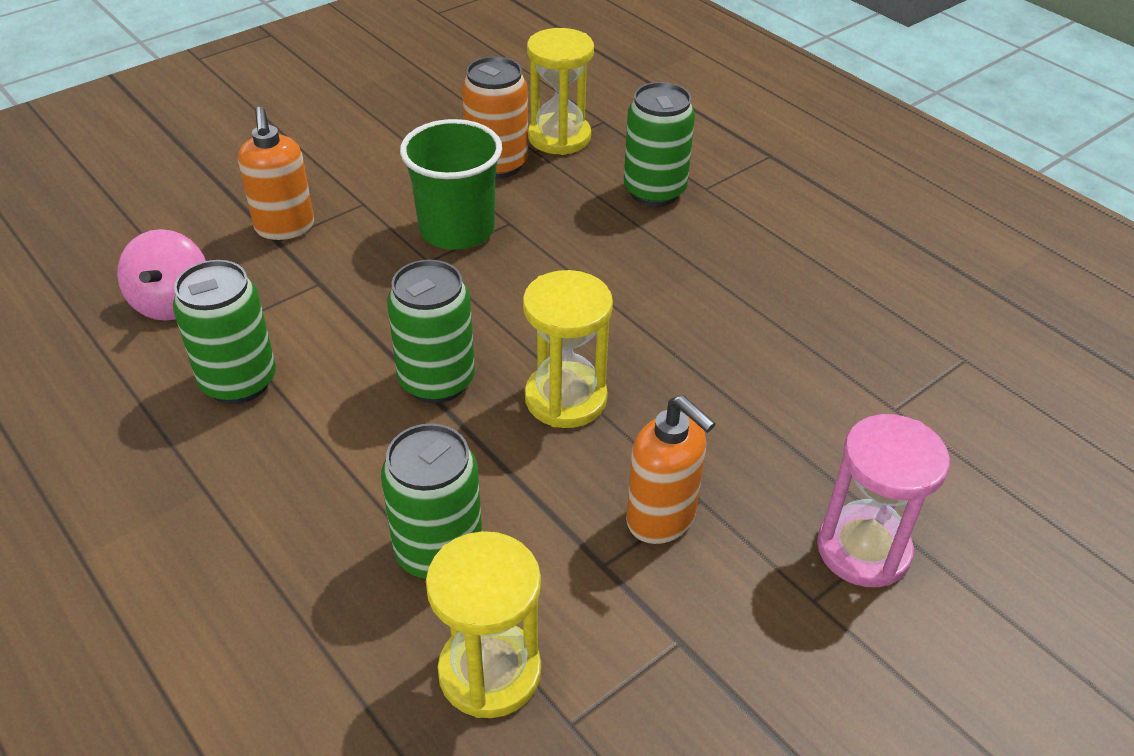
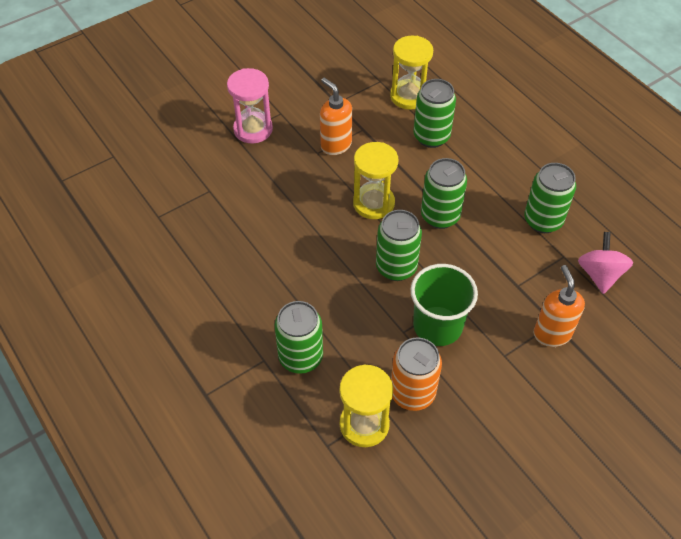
camera: 175 degrees left, 10 degrees up
none -> green can [376,210,422,281]

